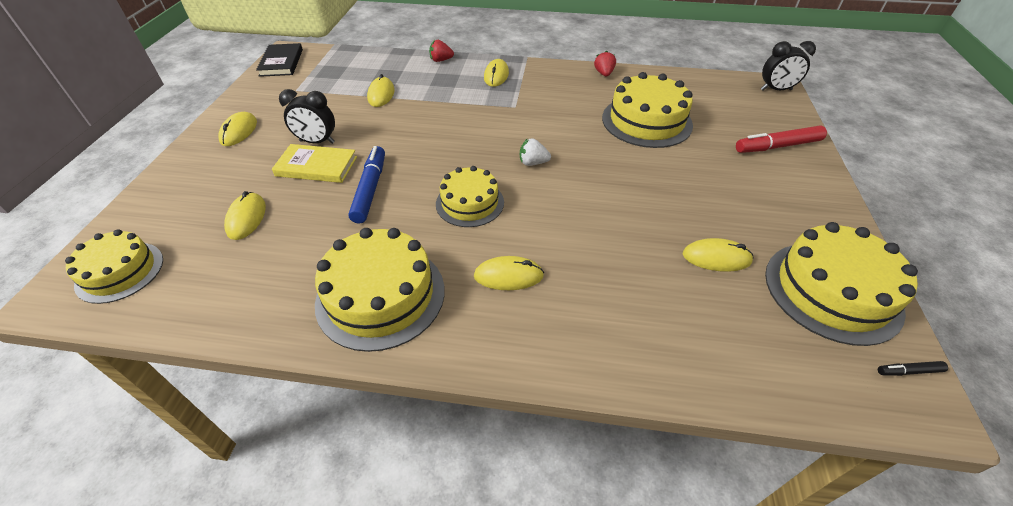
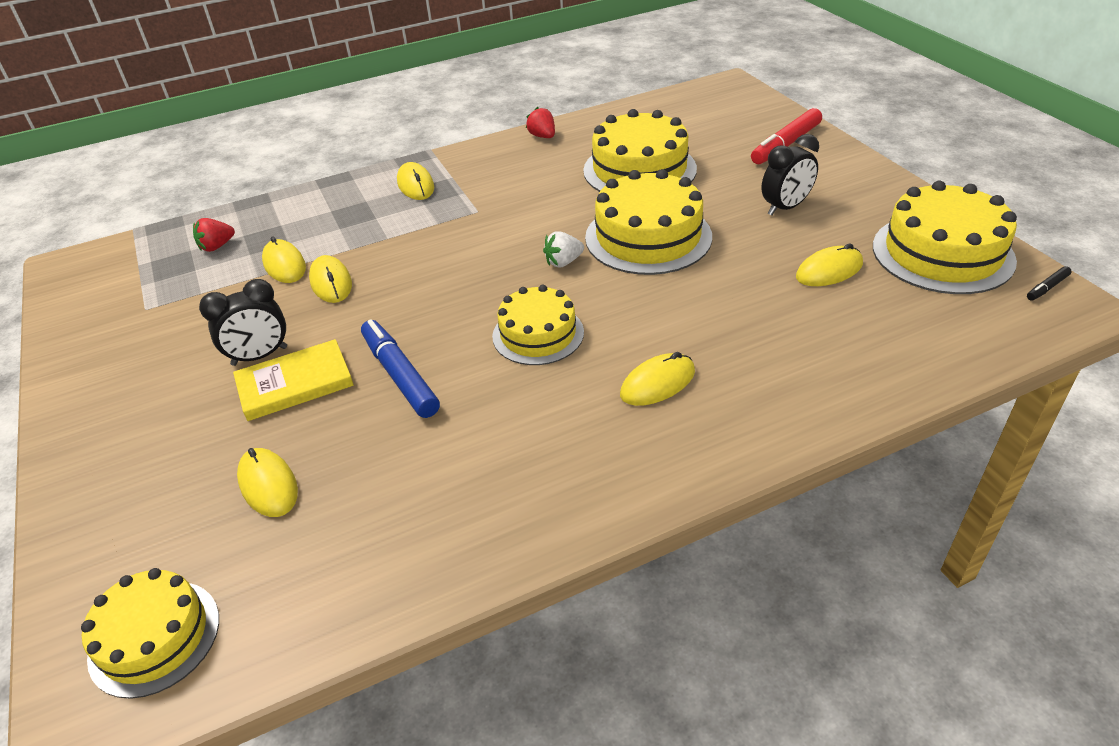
camera: 30 degrees left, 5 degrees down
yellow mouse [218,112,257,146] -> yellow mouse moved to [309,255,352,303]
black book [256,43,303,77] -> none
yellow cake [315,228,445,352] -> yellow cake moved to [585,169,712,275]
red strawberry [429,40,454,62] -> red strawberry moved to [193,218,235,252]
black clock [761,41,816,90] -> black clock moved to [761,134,819,216]

